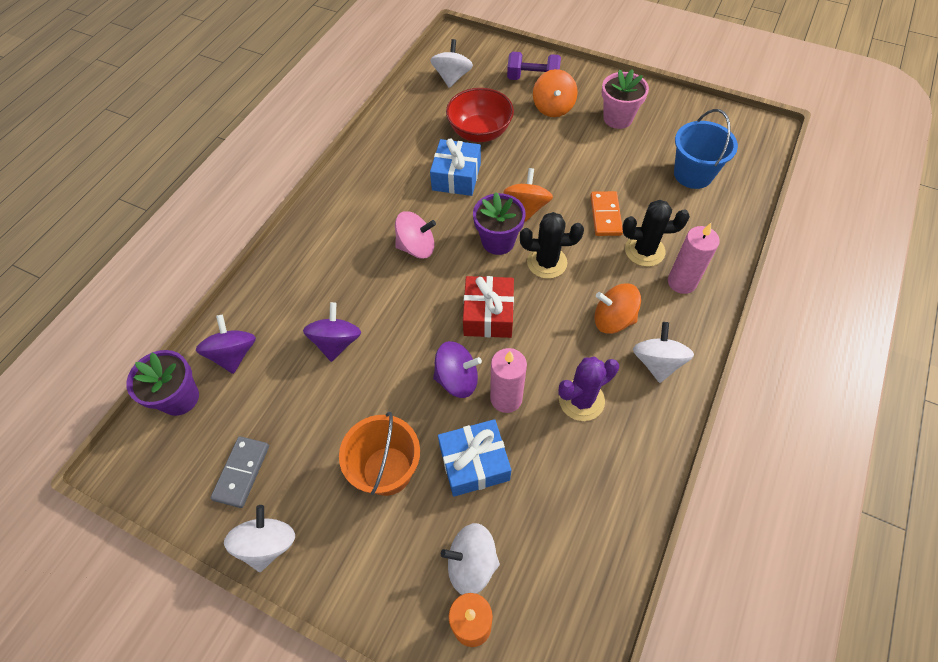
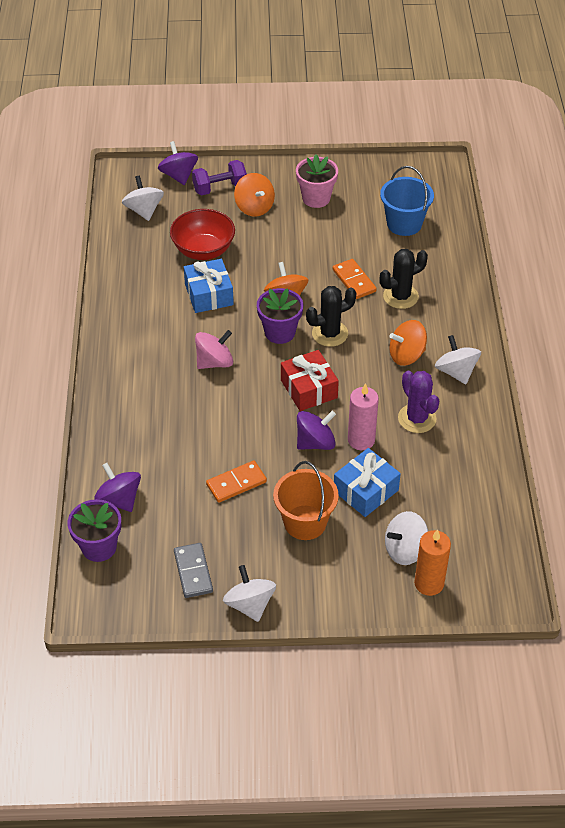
camera: 30 degrees left, 10 degrees down
purple spinning top [303,302,361,362] -> purple spinning top moved to [158,141,198,185]
purple cactus [558,357,619,421] -> purple cactus turned 60 degrees counterclockwise [398,371,439,433]
pink candle [668,223,720,294] -> none
none -> orange domino [206,461,267,503]

